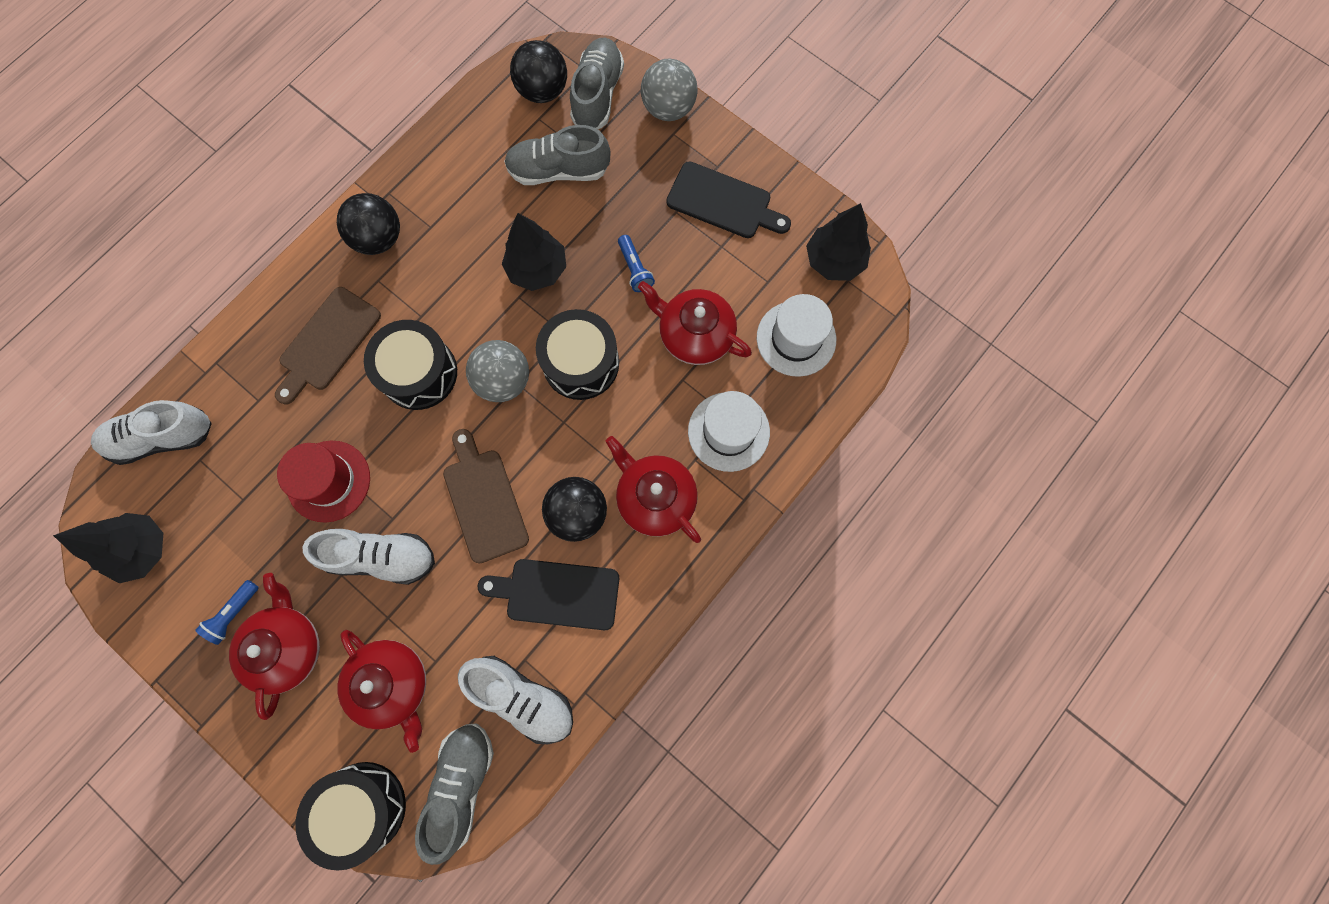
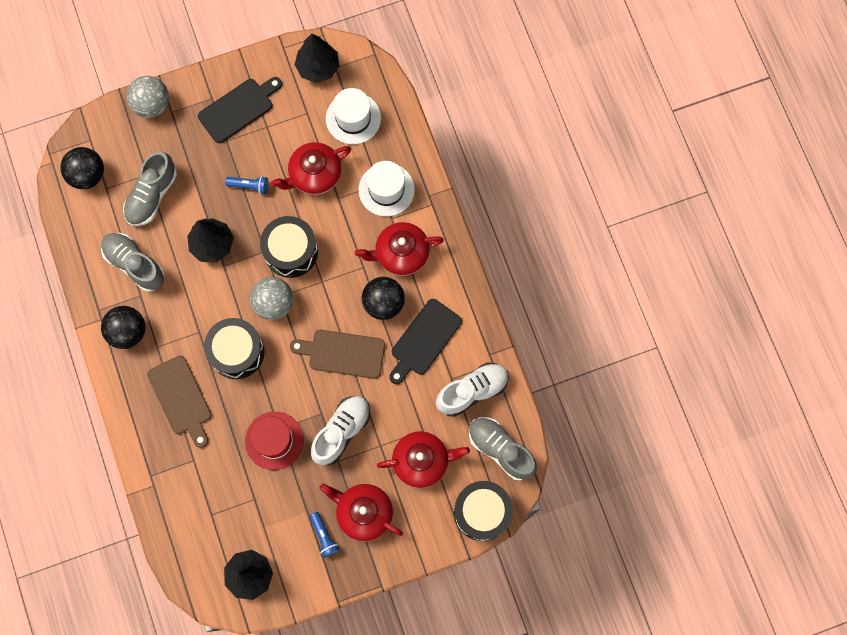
camera: 60 degrees left, 0 degrees up
white shoe [91,400,212,465] -> none
grey shoe [570,38,624,129] -> grey shoe moved to [101,233,165,292]

